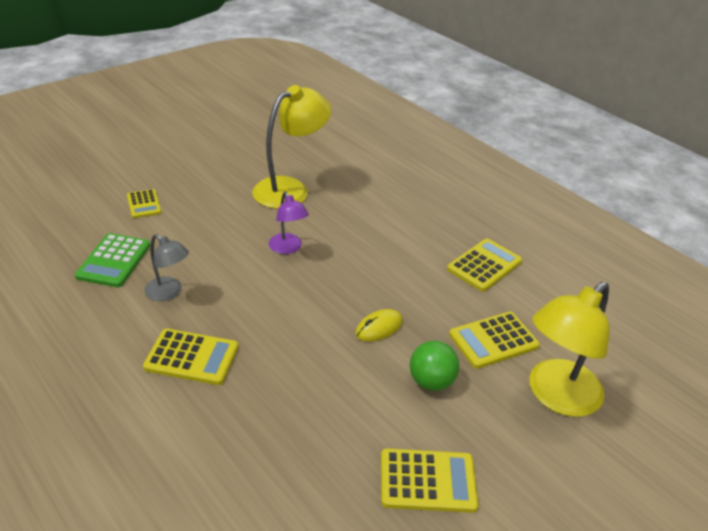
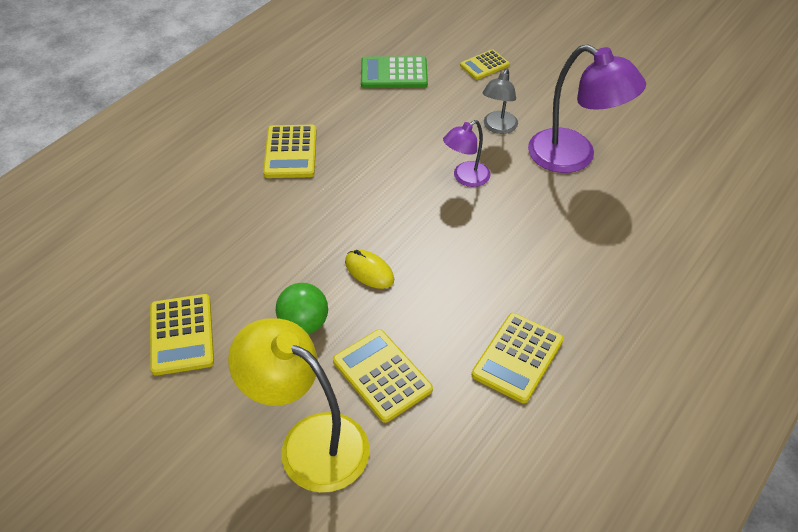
camera: 80 degrees right, 10 degrees up
grey lamp [145,234,189,301] -> grey lamp moved to [482,69,518,134]
yellow lamp [252,85,331,209] -> purple lamp [528,44,646,173]
yellow calculator [447,239,522,292] -> yellow calculator turned 90 degrees clockwise [472,313,564,403]

